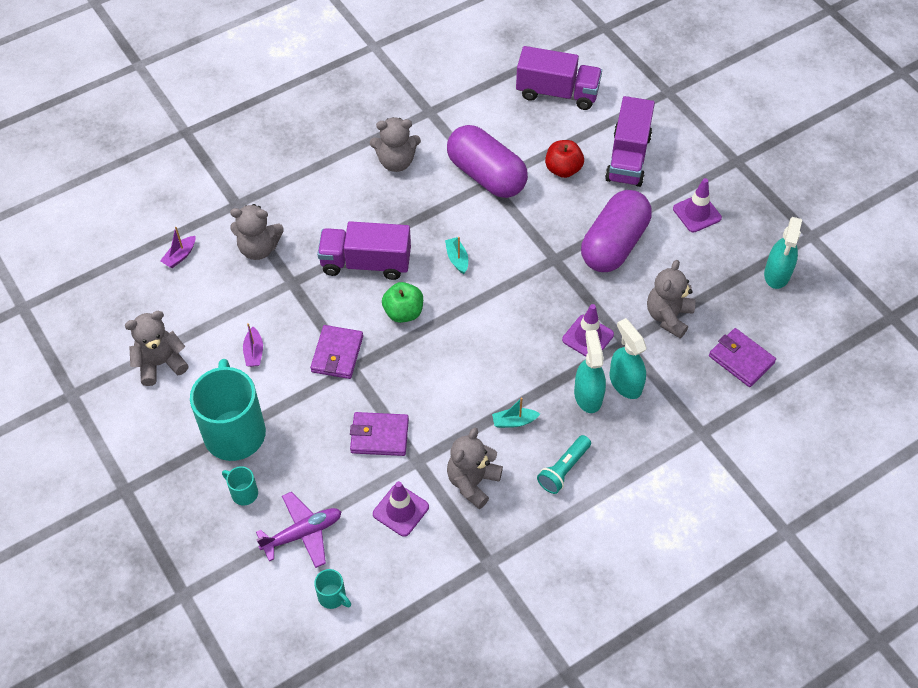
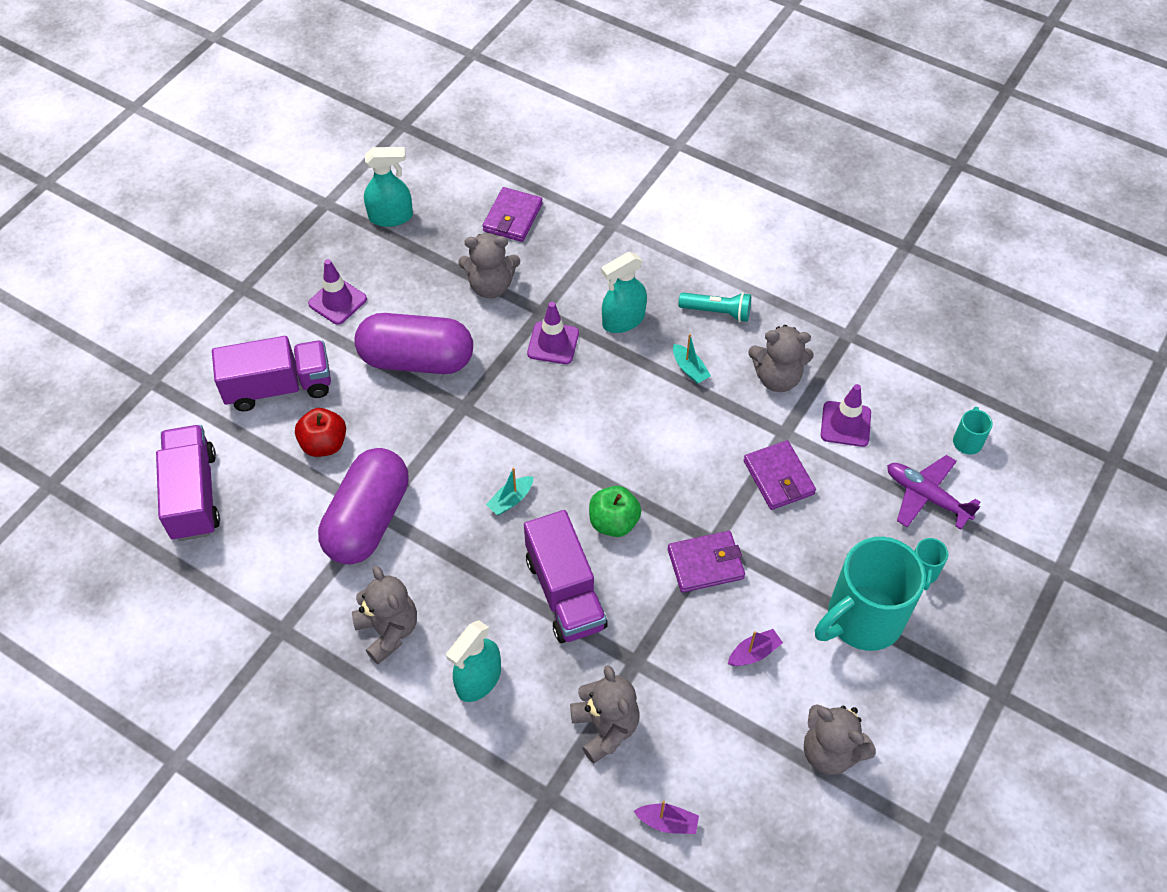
camera: 115 degrees left, 0 degrees up
turquoise spray bottle [610,318,647,399] -> turquoise spray bottle moved to [446,620,501,702]

